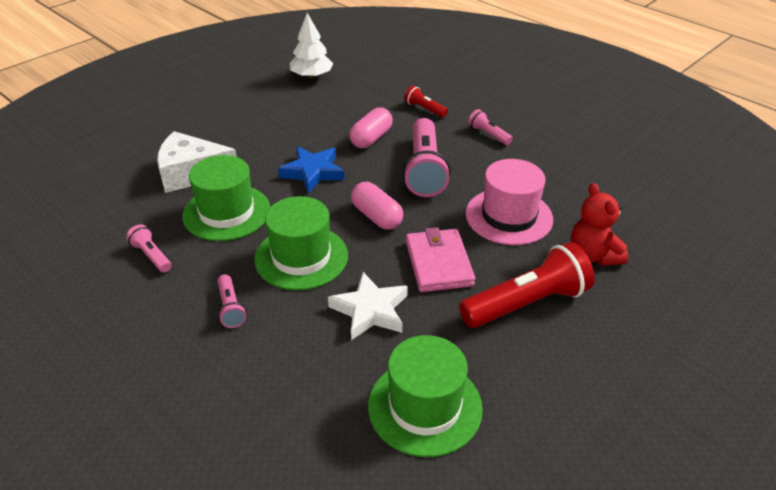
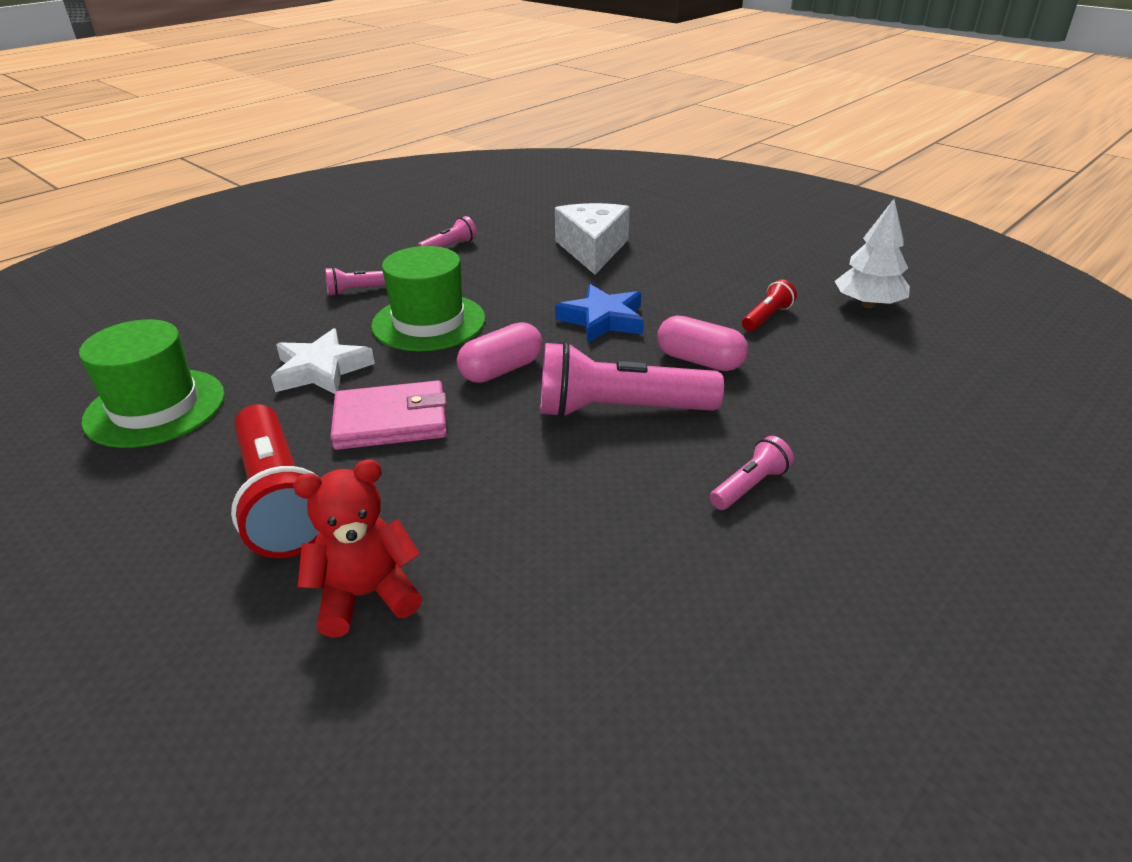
camera: 90 degrees right, 5 degrees down
green hat [182,155,270,241] -> none
red flashlight [404,86,448,117] -> red flashlight moved to [742,280,797,331]
pink hat [465,159,553,245] -> none

